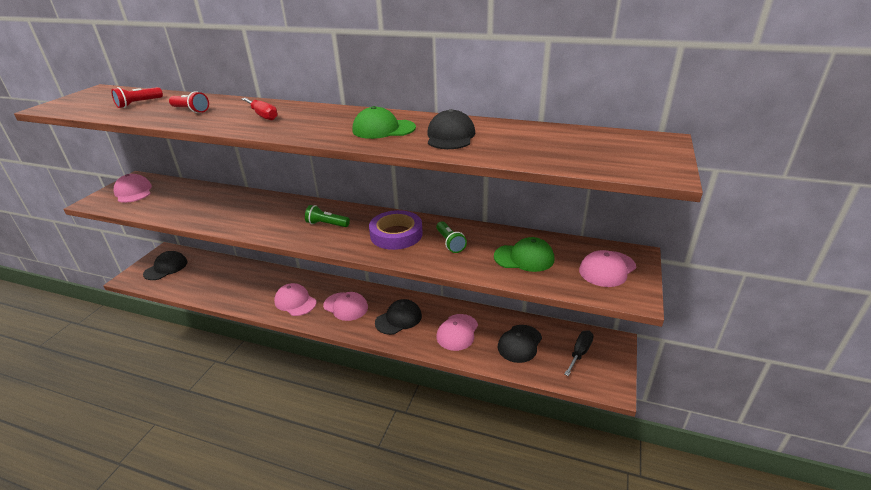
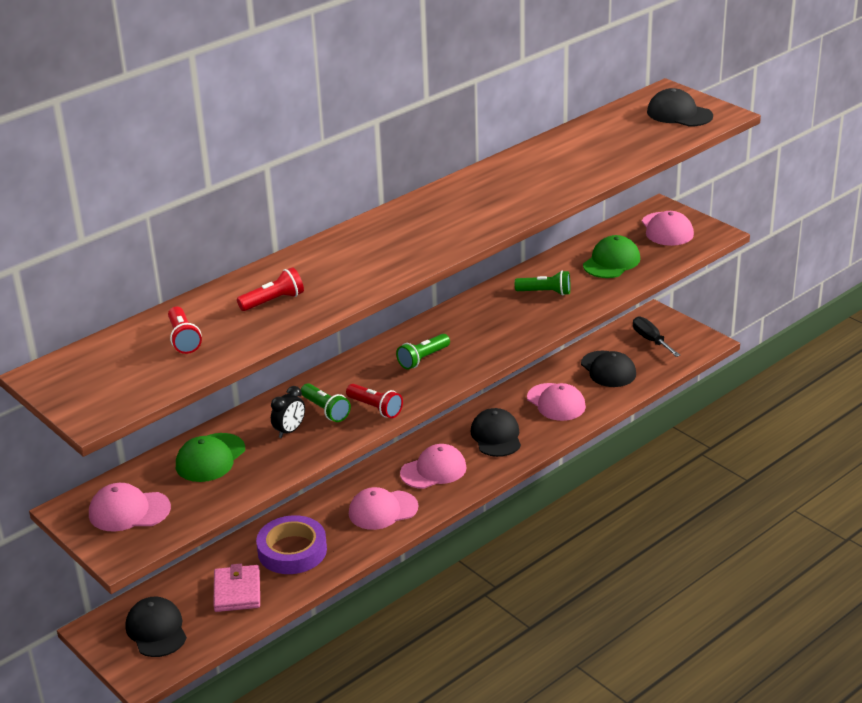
camera: 60 degrees left, 0 degrees up
red screwdriver [242,98,278,120] -> none
green cap [353,106,416,139] -> green cap moved to [176,433,245,482]
purple tape [369,210,423,250] -> purple tape moved to [256,515,327,574]
black cap [427,109,476,149] -> black cap moved to [647,88,713,127]
none -> pink wallet [213,564,260,612]
none -> black clock [271,386,305,438]
none -> green flashlight [301,383,351,422]
none -> red flashlight [346,384,403,418]

